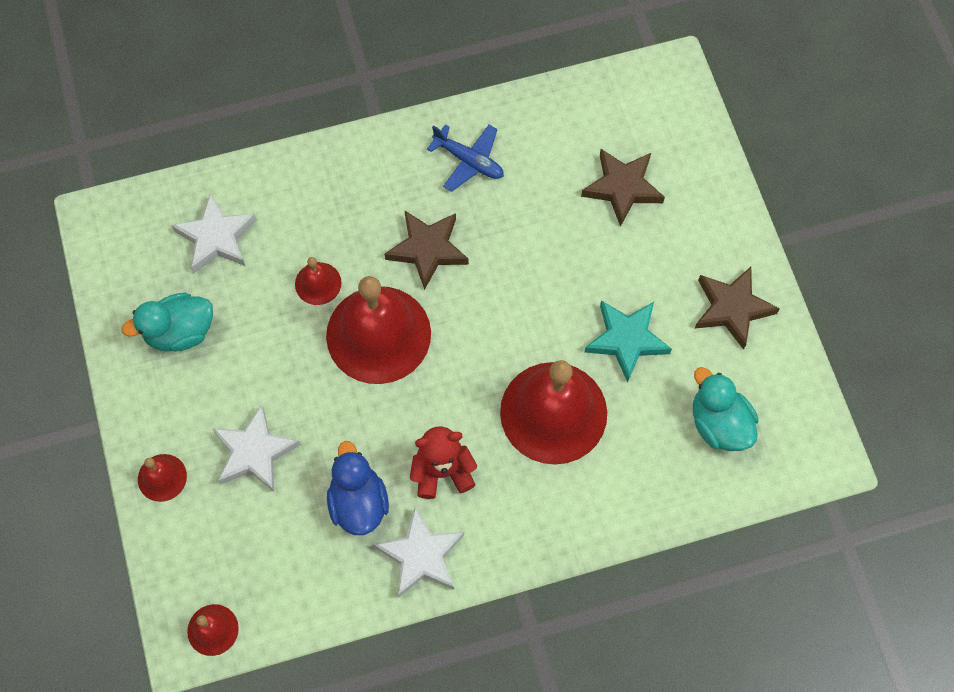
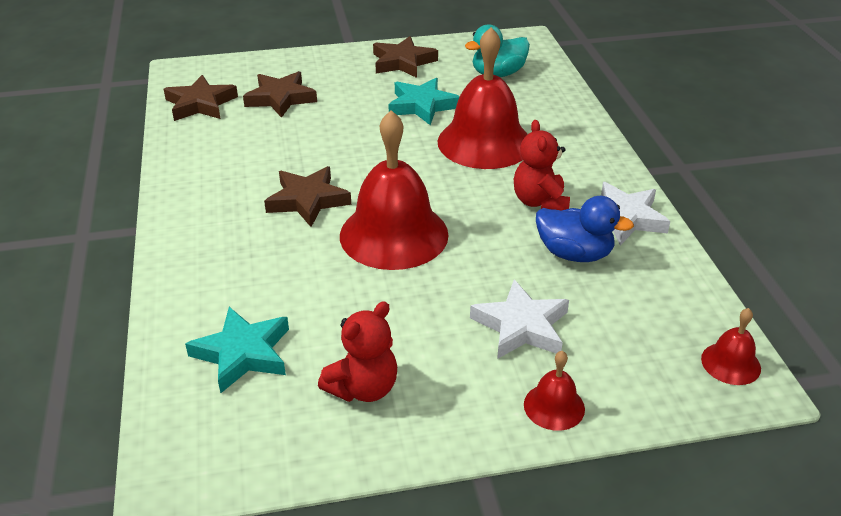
camera: 85 degrees left, 30 degrees down
turquoise duck [122,293,213,352] -> red teddy bear [318,301,397,402]
white star [171,193,257,273] -> turquoise star [185,307,289,393]
red bell [295,257,341,305] -> none
blue duck [327,441,389,535] -> blue duck turned 150 degrees counterclockwise [536,196,634,262]
blue plane [427,124,504,192] -> none
none -> brown star [164,75,238,121]

